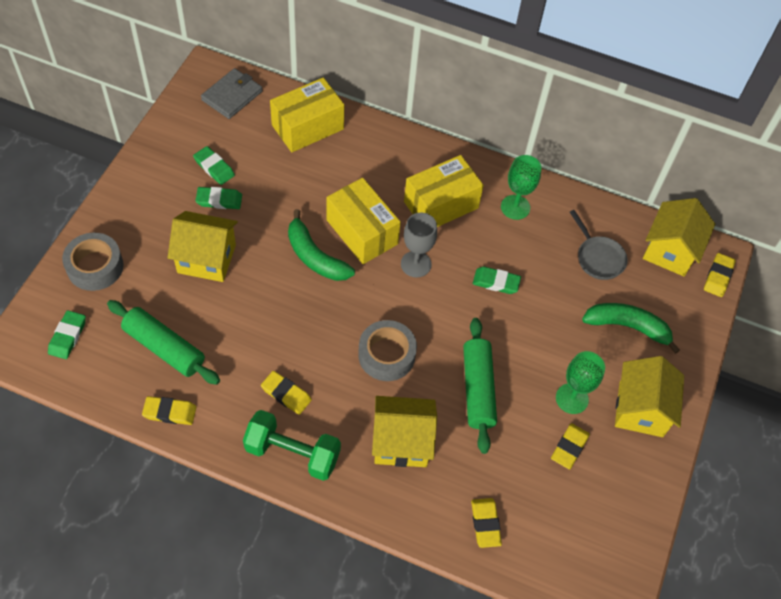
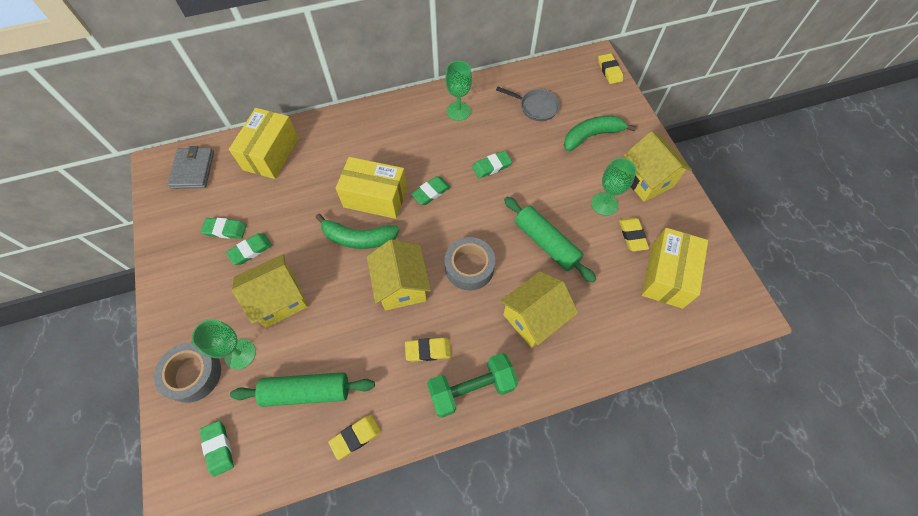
camera: 35 degrees left, 5 degrees up
grey goblet [401,213,437,277] -> green eraser [411,176,451,205]
yellow box [404,155,484,227] -> yellow box moved to [642,228,708,309]
yellow eraser [471,498,502,548] -> none
yellow house [643,198,715,276] -> yellow house moved to [367,239,431,311]
none -> green goblet [192,319,256,370]

